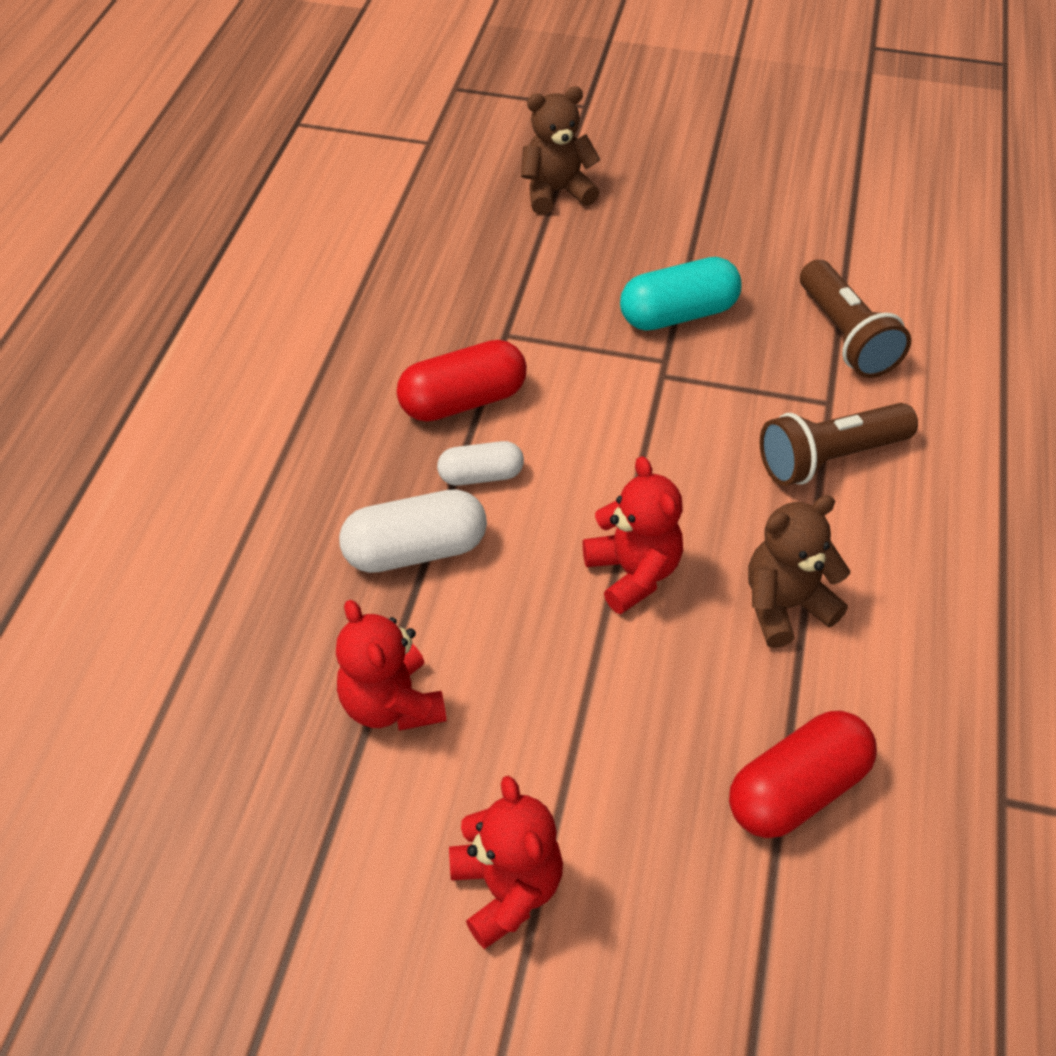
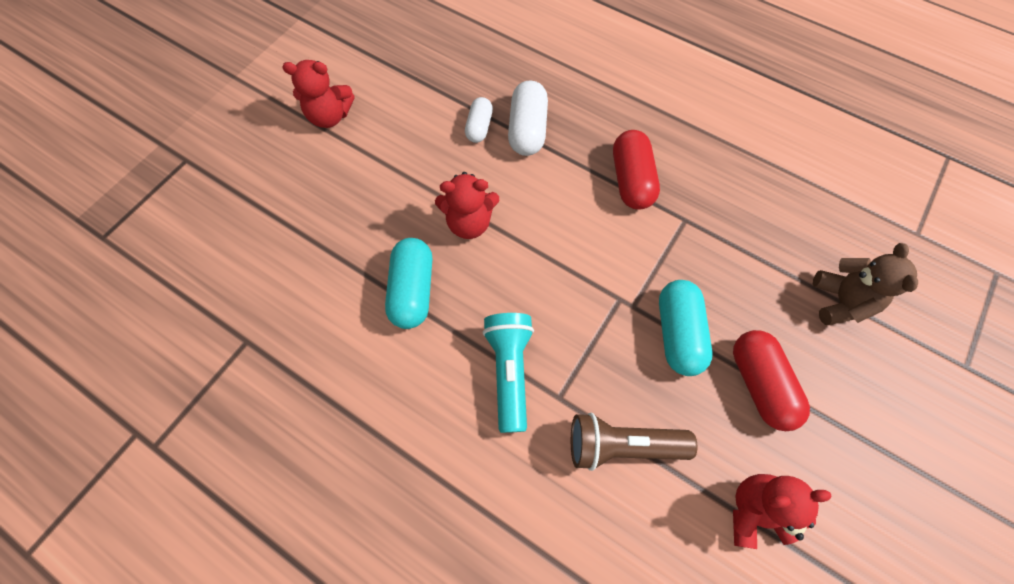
camera: 110 degrees right, 15 degrees up
red teddy bear [336,600,447,731] -> red teddy bear moved to [733,474,832,549]
white capsule [437,441,524,486] -> white capsule moved to [465,97,493,143]
red capsule [729,711,877,838] -> red capsule moved to [733,330,810,431]
brown teddy bear [748,495,850,648] -> turquoise capsule [385,238,432,329]
brown flashlight [759,403,918,486] -> turquoise flashlight [483,313,534,433]

